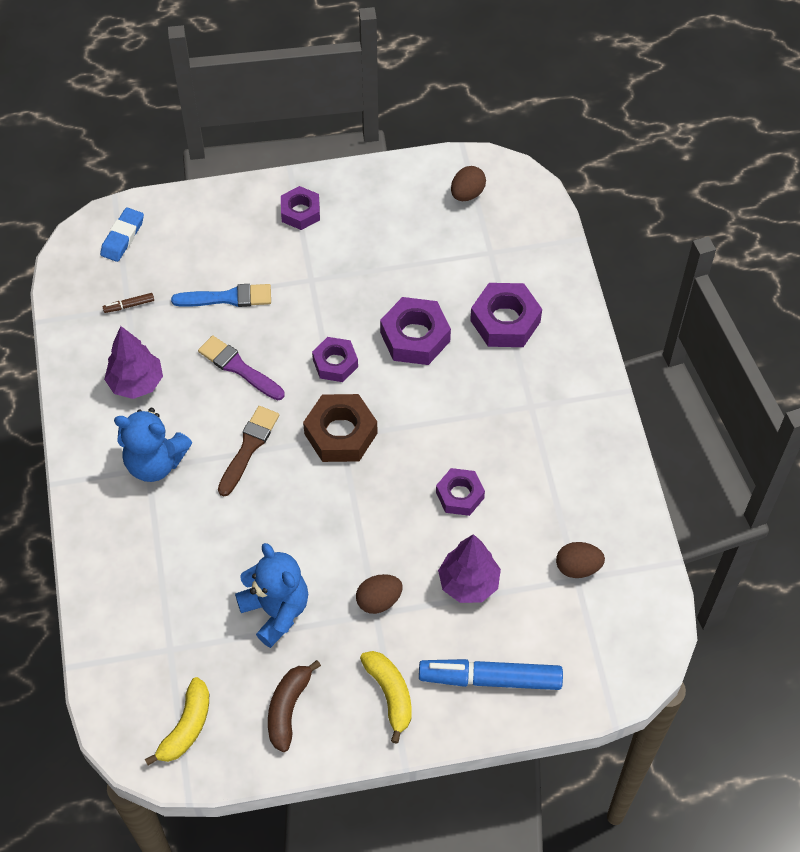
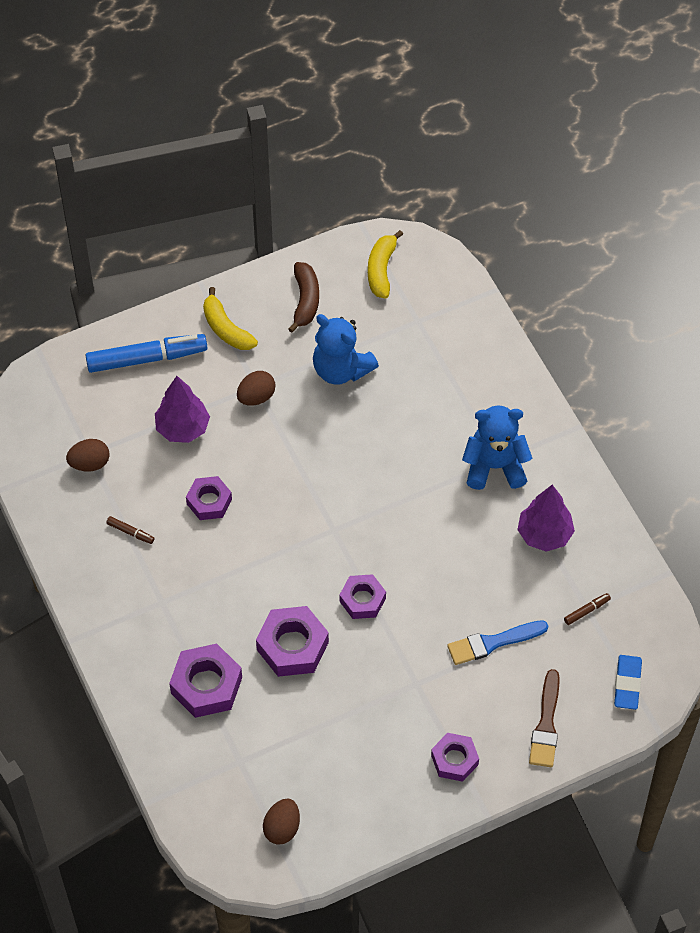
camera: 165 degrees right, 0 degrees up
purple brush [198,335,285,401] -> none
brown brush [218,406,279,496] -> brown brush moved to [529,669,560,767]
brown nut [303,394,378,462] -> none
none -> brown marker [106,516,155,544]

